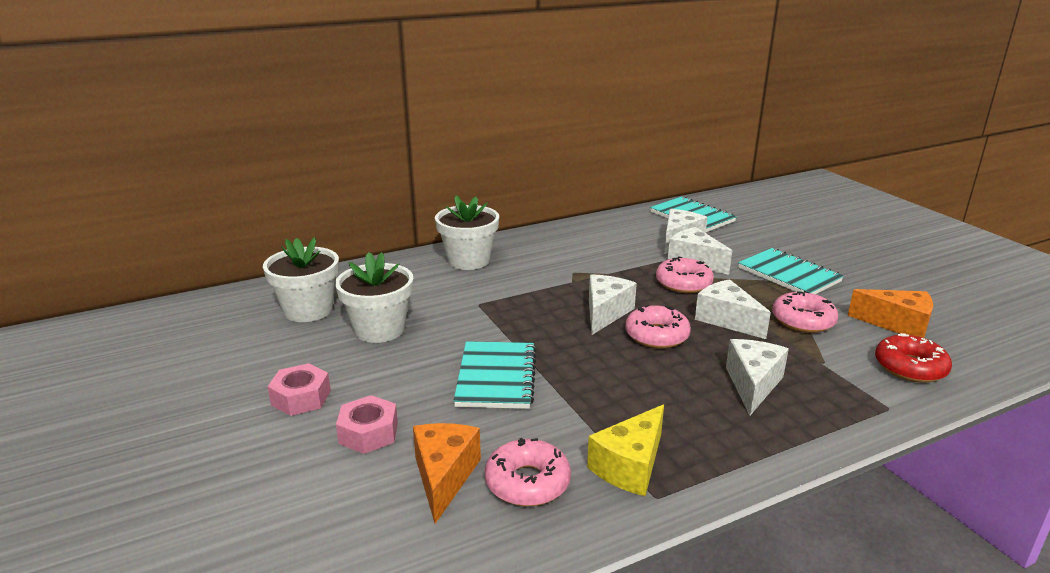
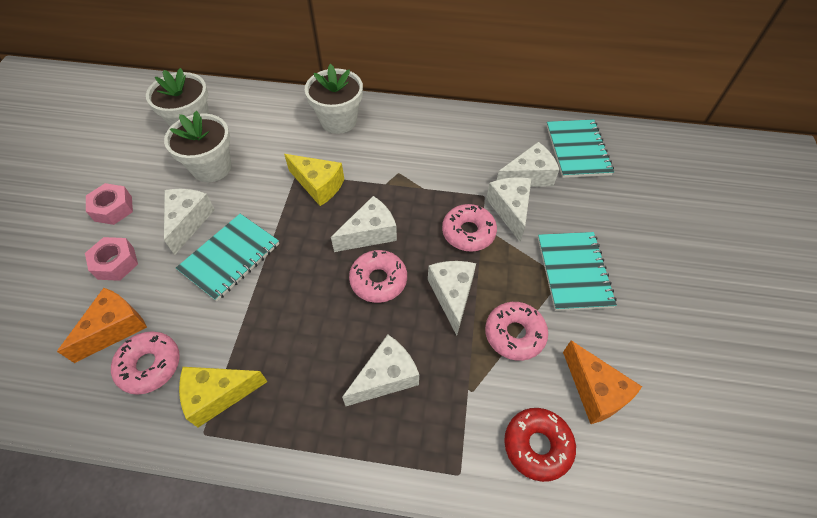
camera: 35 degrees right, 30 degrees up
none -> white cheese [164,189,215,255]
none -> yellow cheese [284,154,344,206]

